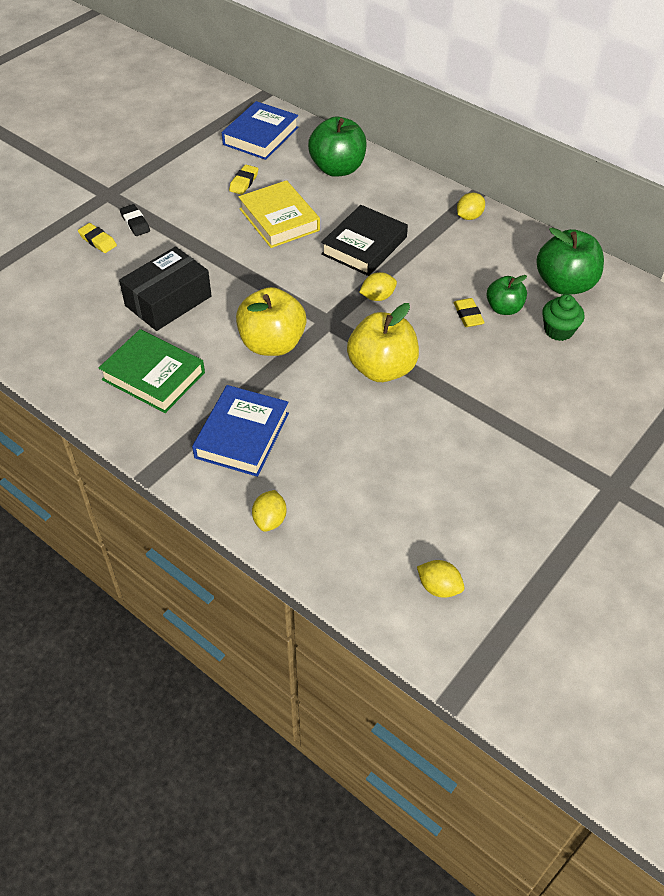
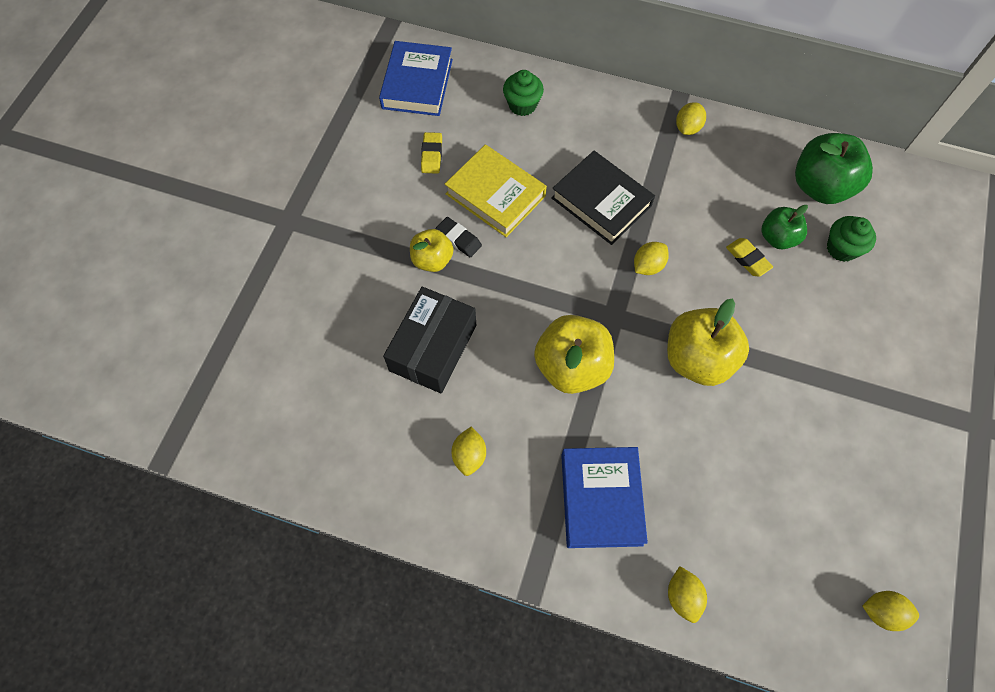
camera: 20 degrees left, 15 degrees up
yellow eraser [78,223,117,253] -> none
green book [99,329,205,413] -> yellow lemon [451,426,486,476]
black eraser [120,204,150,236] -> black eraser moved to [436,217,482,257]
green apple [308,117,367,177] -> green cupcake [503,70,544,116]
black book [321,205,408,276] -> black book turned 60 degrees counterclockwise [551,151,655,245]
none -> yellow apple [410,229,454,272]

